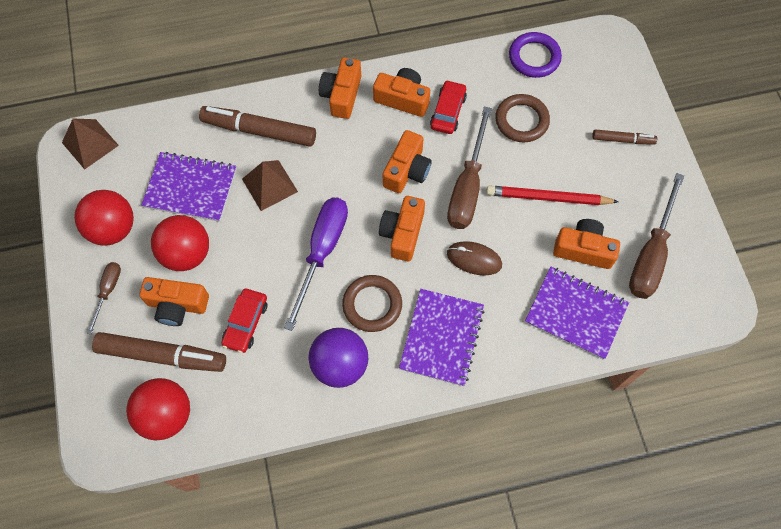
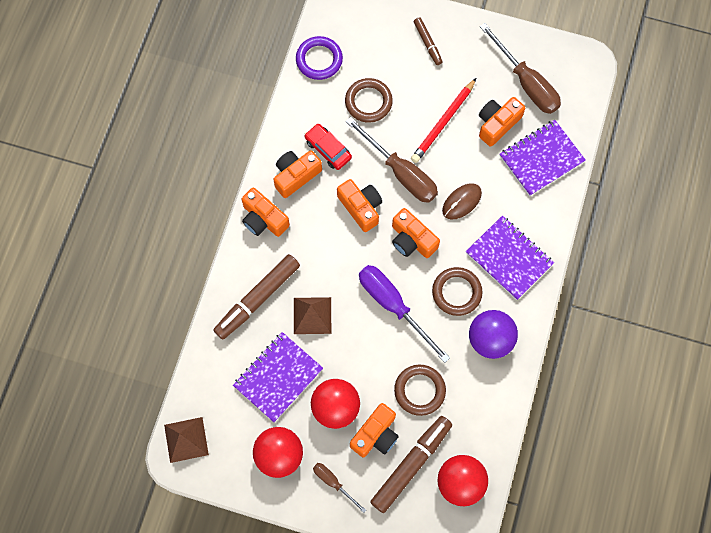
camera: 60 degrees left, 5 degrees up
red car [221,289,267,353] -> brown ring [394,365,446,416]
brown marker [592,129,657,145] -> brown marker turned 120 degrees clockwise [414,17,443,65]

